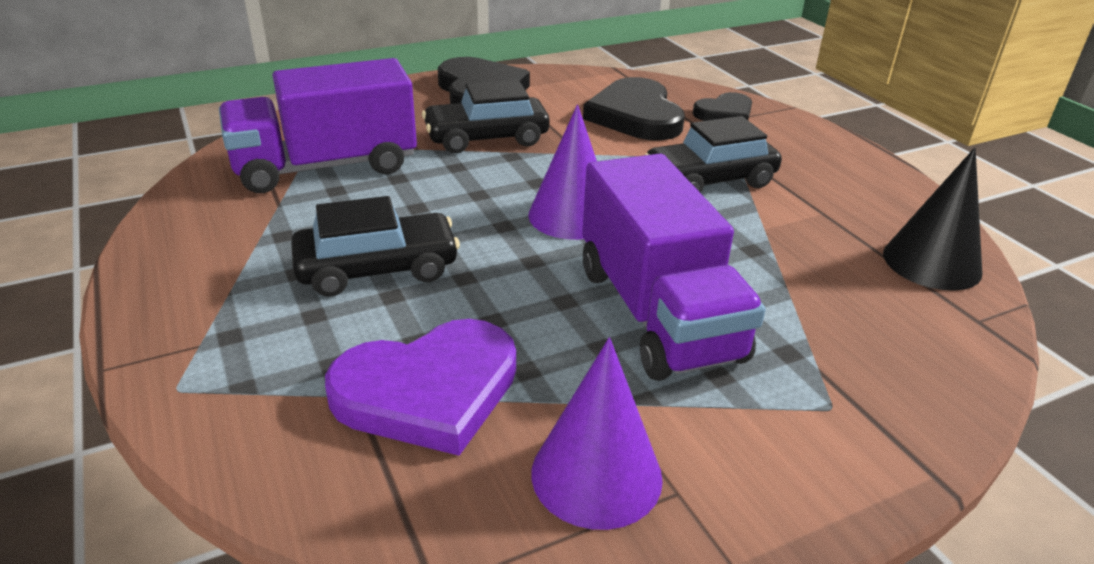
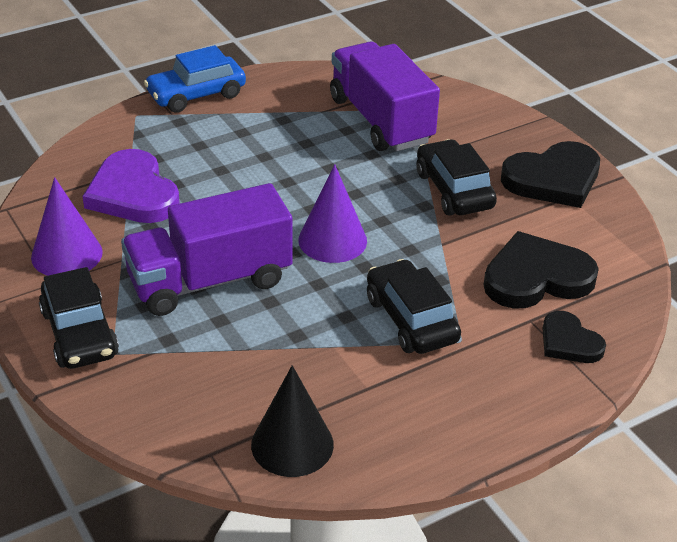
camera: 85 degrees right, 5 degrees up
black car [291,196,460,297] -> black car moved to [39,267,119,369]
none -> blue car [144,45,246,113]

